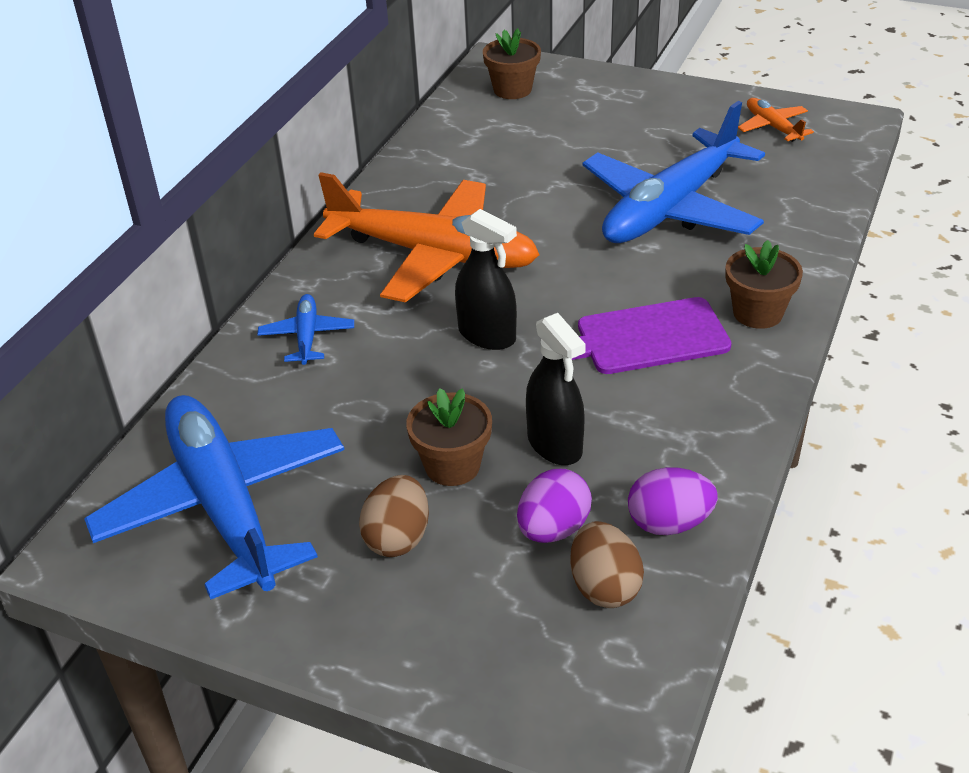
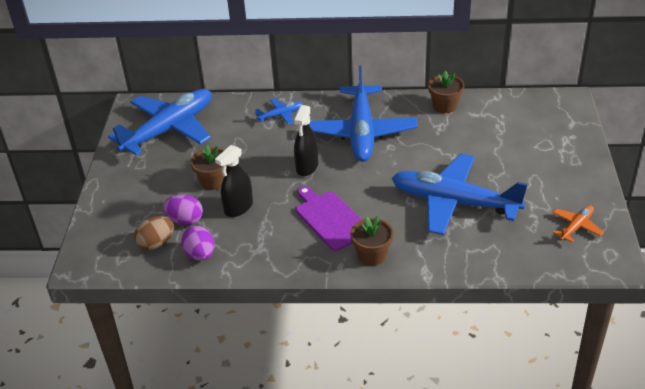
camera: 70 degrees right, 0 degrees up
orange plane [314,172,540,303] -> blue plane [309,65,418,162]
brown egg [359,475,429,557] -> none
brown flower pot [483,28,541,99] -> brown flower pot moved to [428,71,464,113]

